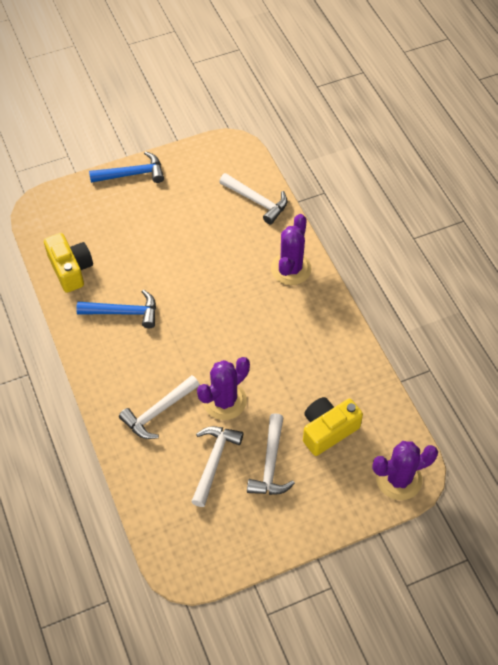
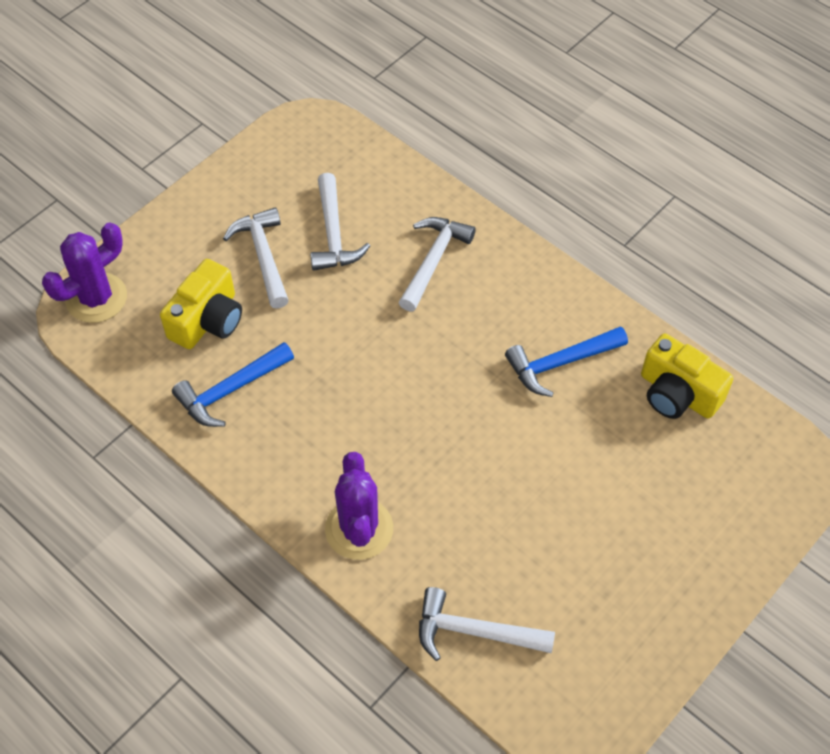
camera: 155 degrees right, 0 degrees up
blue hammer [89,151,164,183] -> blue hammer moved to [172,342,294,427]
purple cactus [197,357,250,420] -> none

